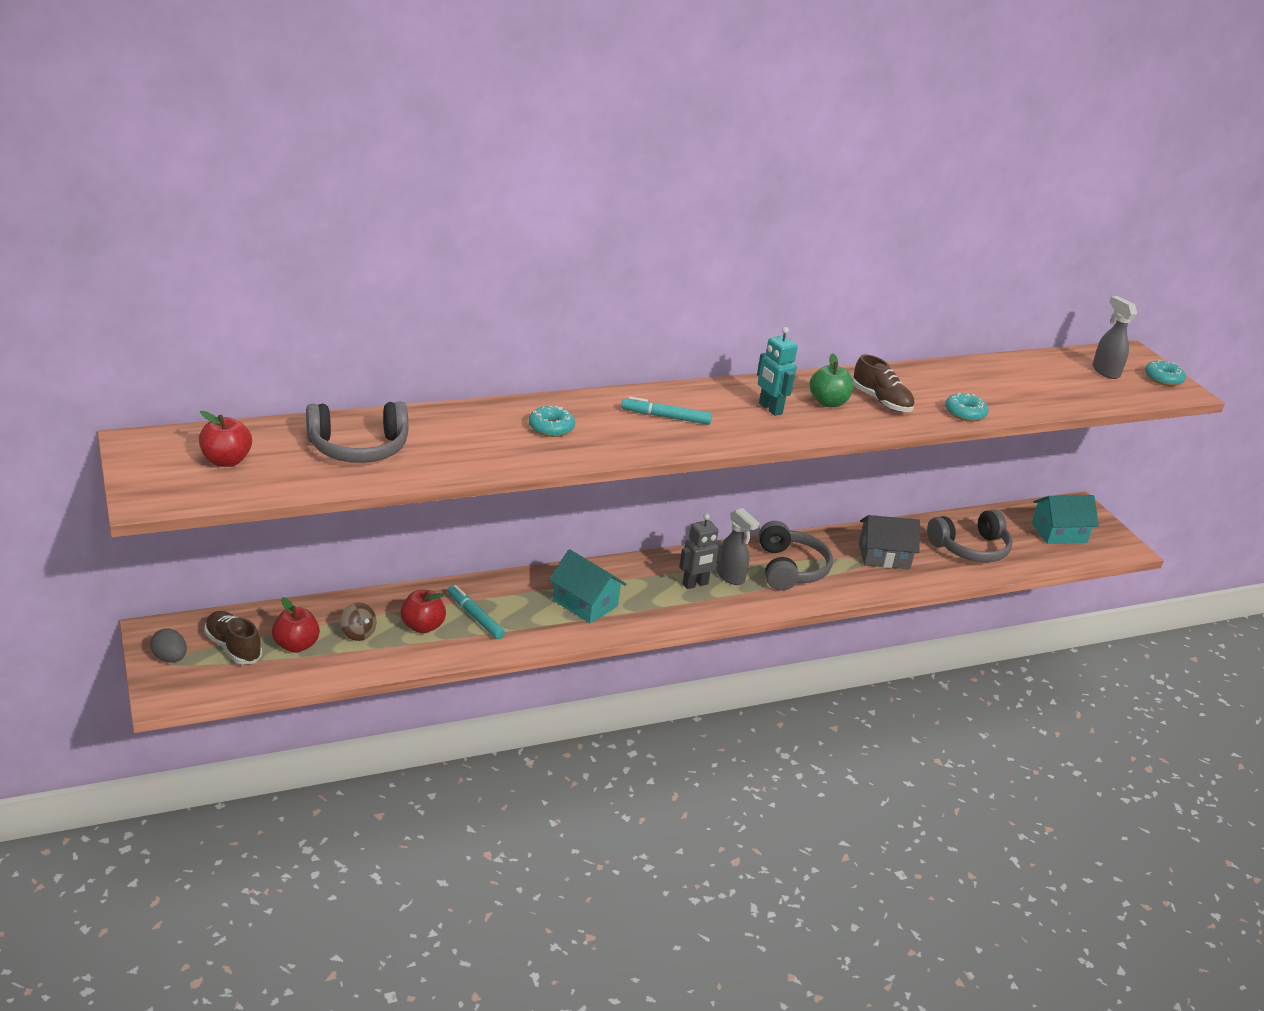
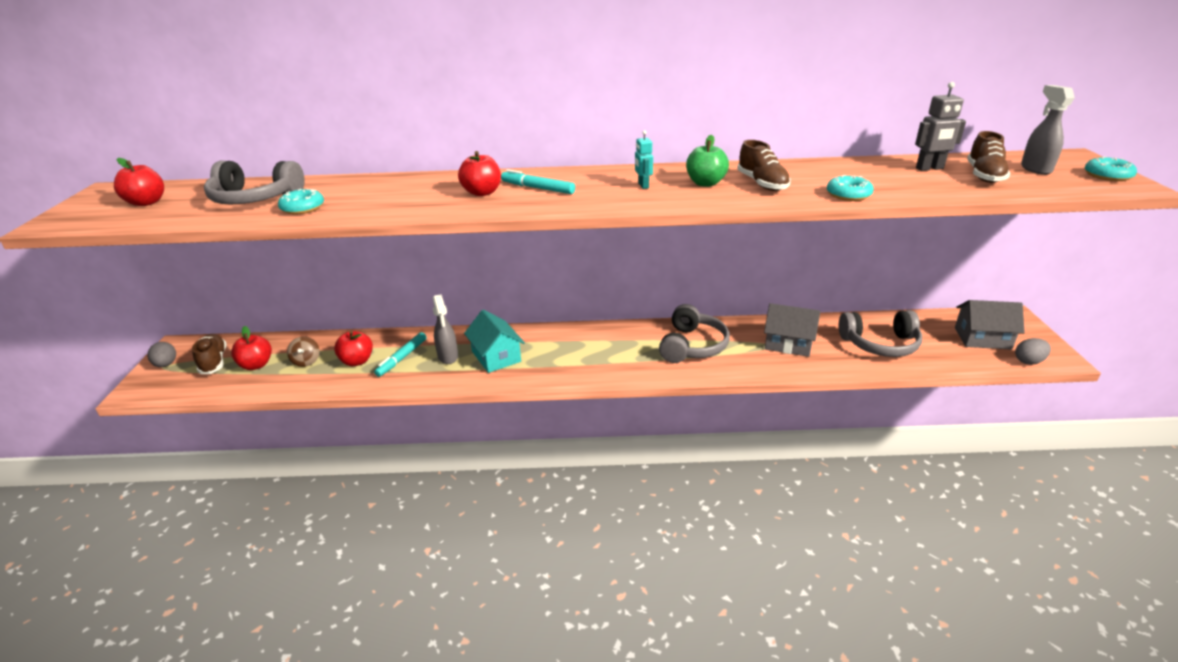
camera: 25 degrees right, 0 degrees up
turquoise marker [448,585,505,639] -> turquoise marker turned 135 degrees counterclockwise [374,332,427,377]
turquoise donut [529,406,575,437] -> turquoise donut moved to [278,188,324,215]
grey robot [679,514,723,589] -> grey robot moved to [915,82,966,171]
grey spray bottle [716,508,759,585] -> grey spray bottle moved to [433,294,458,364]
turquoise robot [757,327,798,416] -> turquoise robot [635,130,653,189], size x0.65
turquoise house [1032,495,1099,544] -> grey house [955,300,1025,350]
none -> red apple [458,151,501,196]
none -> brown shoe [967,131,1010,183]
none -> grey egg [1015,338,1051,365]

